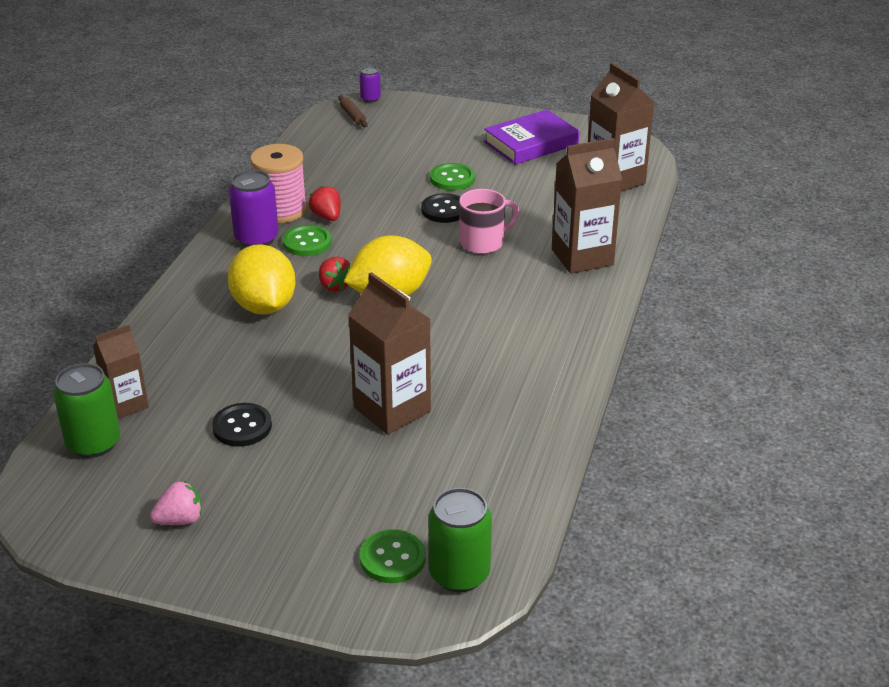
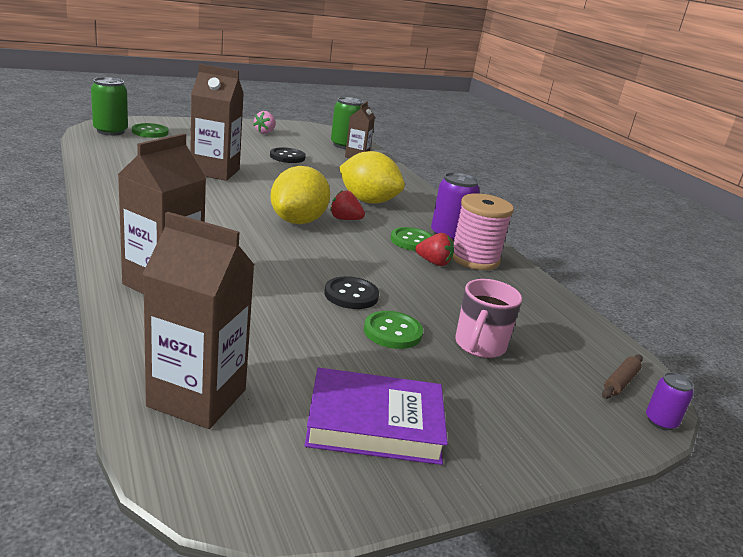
camera: 135 degrees right, 10 degrees down
brown rolling pin [338,95,368,127] -> brown rolling pin turned 75 degrees counterclockwise [602,354,643,399]
pink mug [459,189,520,254] -> pink mug moved to [455,279,522,358]
purple book [484,109,580,165] -> purple book turned 75 degrees clockwise [304,368,448,465]

